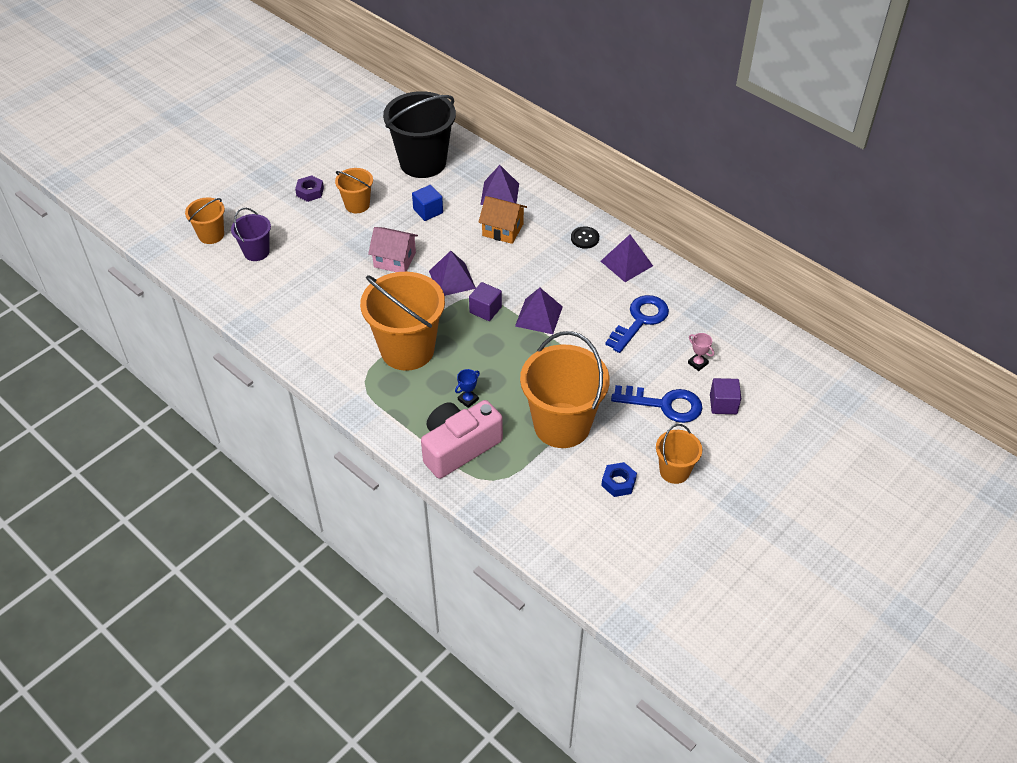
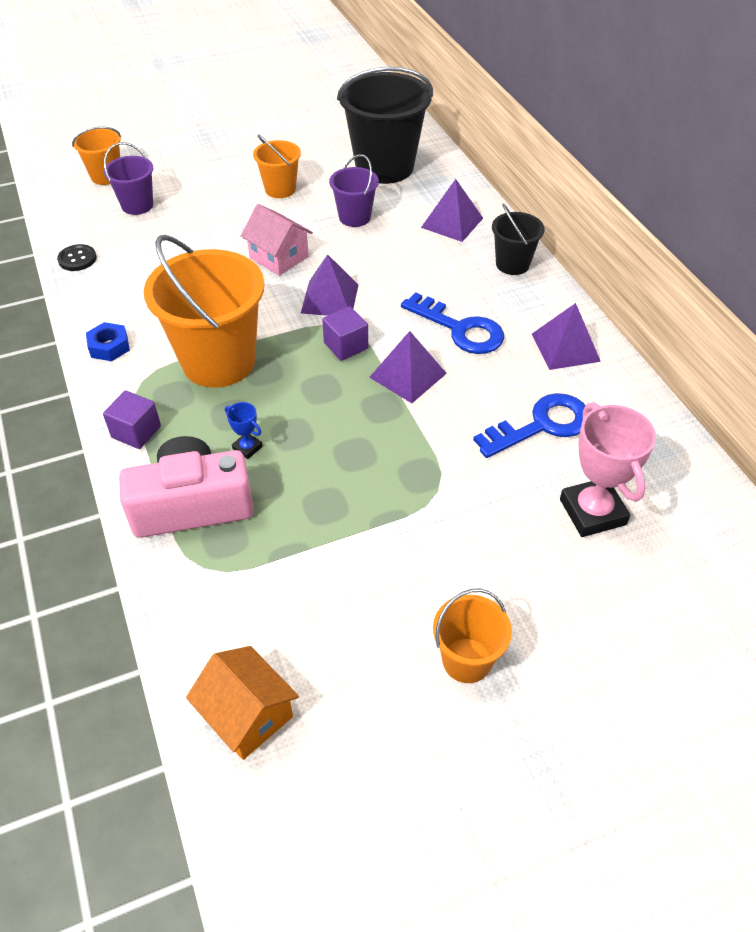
camera: 25 degrees right, 0 degrees up
purple nut [295,175,324,202] -> none
blue cube [412,185,443,221] -> purple bucket [329,154,379,227]
blue trophy [455,369,480,408] -> blue trophy turned 60 degrees clockwise [225,402,263,459]
orange house [478,196,527,244] -> orange house moved to [186,646,299,760]
orange bucket [520,331,610,448] -> none
black button [571,226,599,249] -> black button moved to [57,244,97,271]
blue nut [601,462,637,497] -> blue nut moved to [86,322,130,361]
blue key [611,385,702,423] -> blue key moved to [401,292,504,354]
pink trophy [688,333,714,371] -> pink trophy [560,402,656,537], size x2.20
purple cube [710,378,741,414] -> purple cube moved to [103,390,161,449]
none -> black bucket [492,204,545,275]

